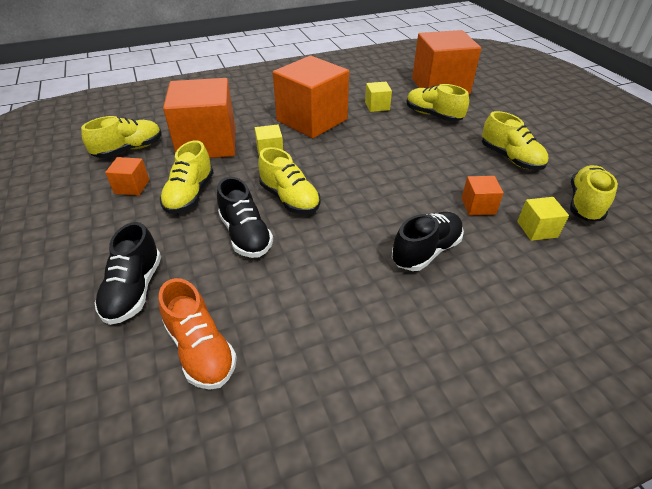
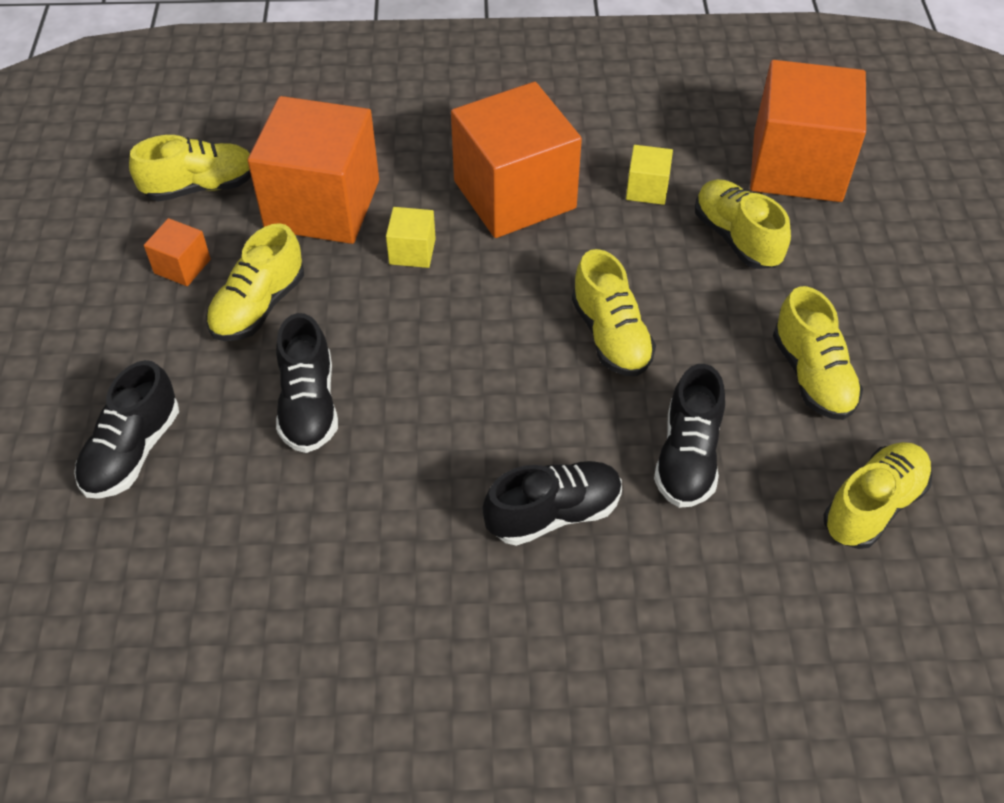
camera: 20 degrees right, 10 degrees up
orange shoe [159,278,237,390] -> none
yellow shoe [258,147,320,214] -> yellow shoe moved to [572,249,656,376]
orange cube [462,176,504,215] -> black shoe [654,364,725,508]
yellow cube [517,197,569,241] -> none

